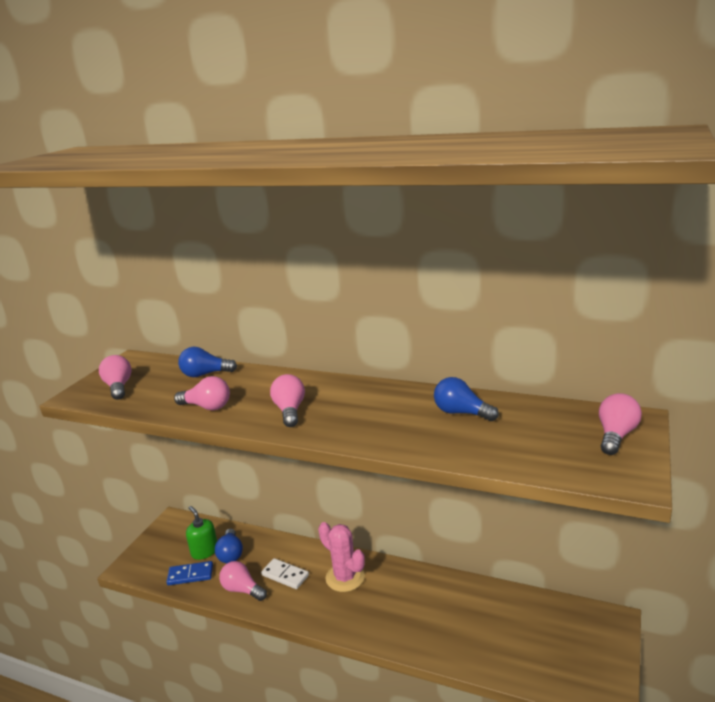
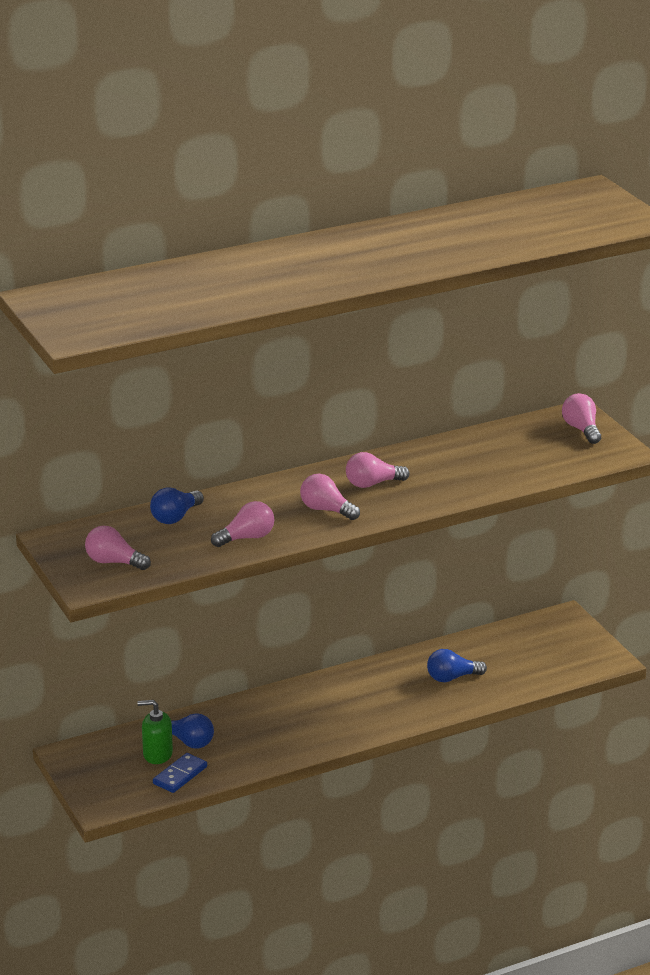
camera: 50 degrees left, 5 degrees up
pink light bulb [219,561,267,601] -> pink light bulb moved to [346,452,410,488]
white domino [261,558,309,589] -> none
pink cactus [318,522,365,592] -> none
blue light bulb [434,377,499,421] -> blue light bulb moved to [427,649,487,682]

